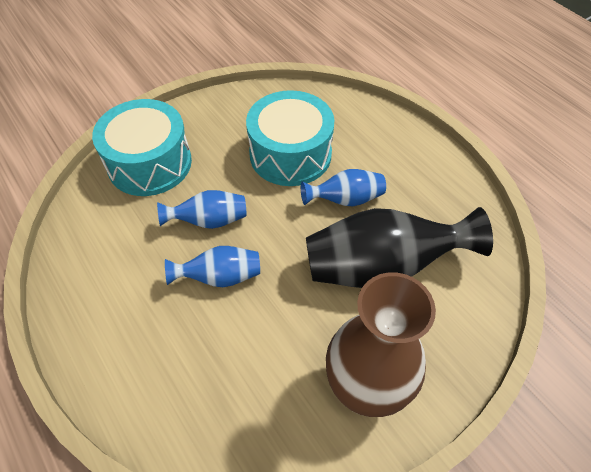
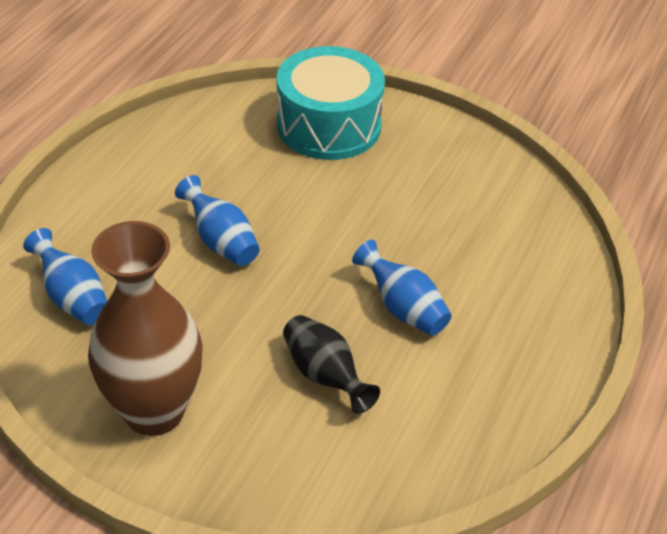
camera: 60 degrees right, 10 degrees down
blue vase [157,190,246,229] -> blue vase moved to [23,228,107,325]
turquoise drum [246,90,334,186] -> none
black vase [306,207,493,288] -> black vase [283,315,380,414], size x0.53

